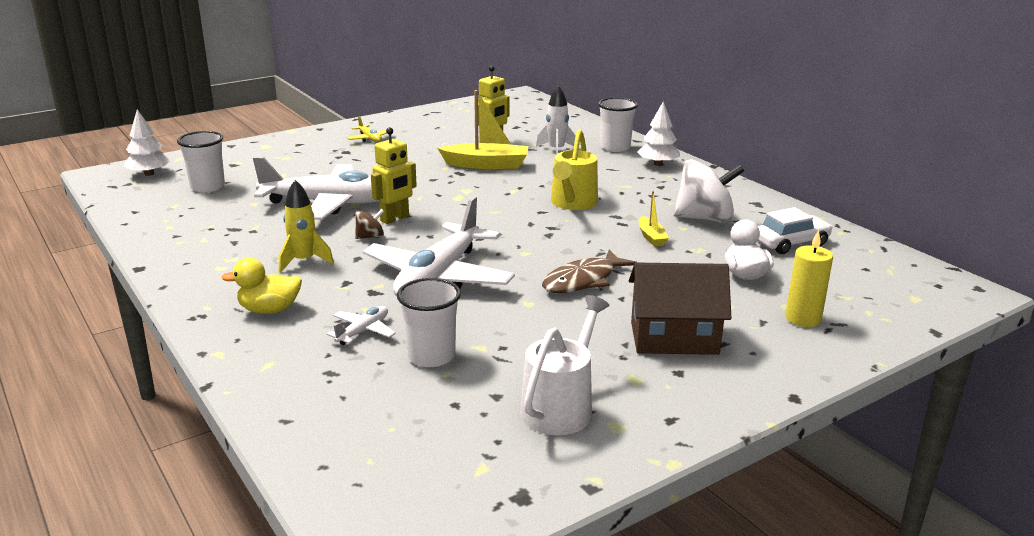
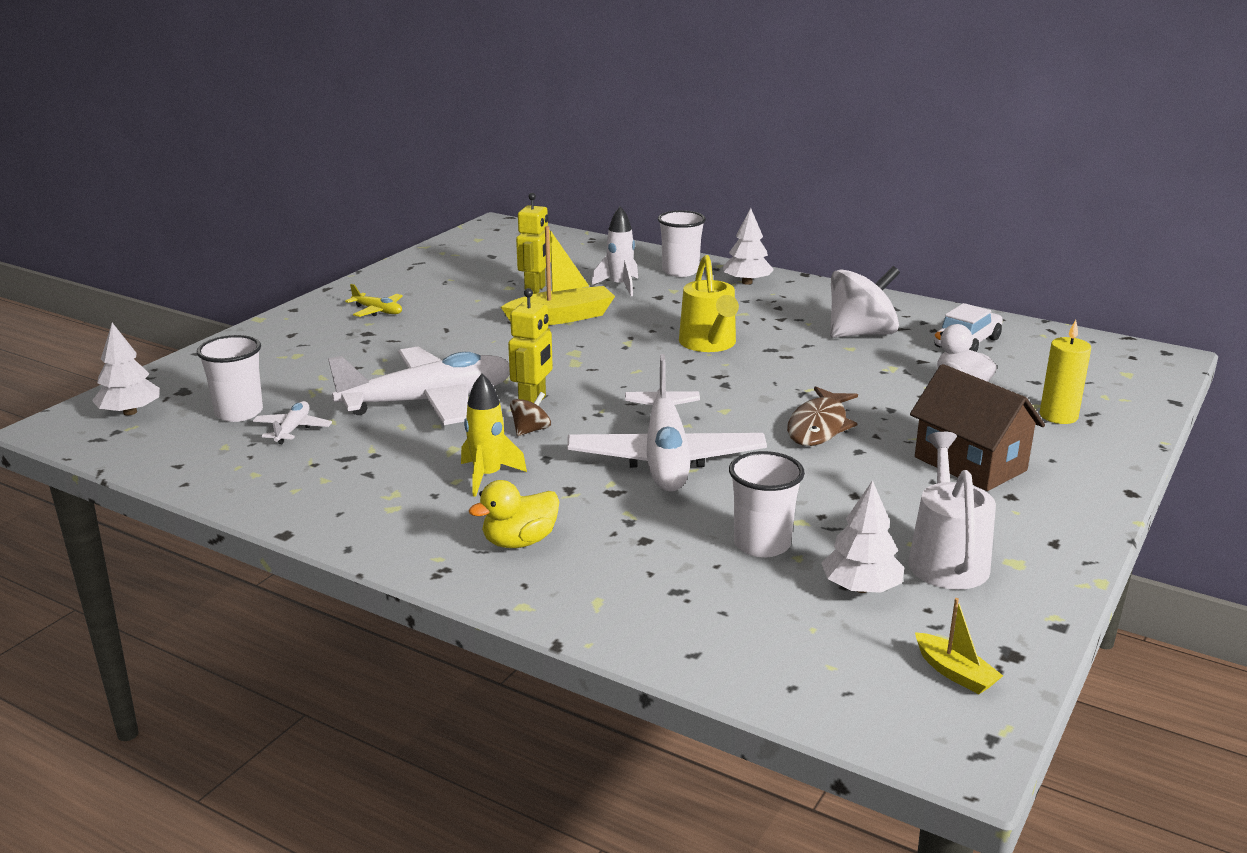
camera: 25 degrees left, 0 degrees up
white plane [327,306,396,345] -> white plane moved to [253,401,332,444]
brown house [629,263,731,355] -> brown house turned 75 degrees clockwise [910,364,1045,491]
yellow boat [639,191,669,247] -> yellow boat moved to [915,598,1003,694]
none -> white tree [822,480,905,593]

